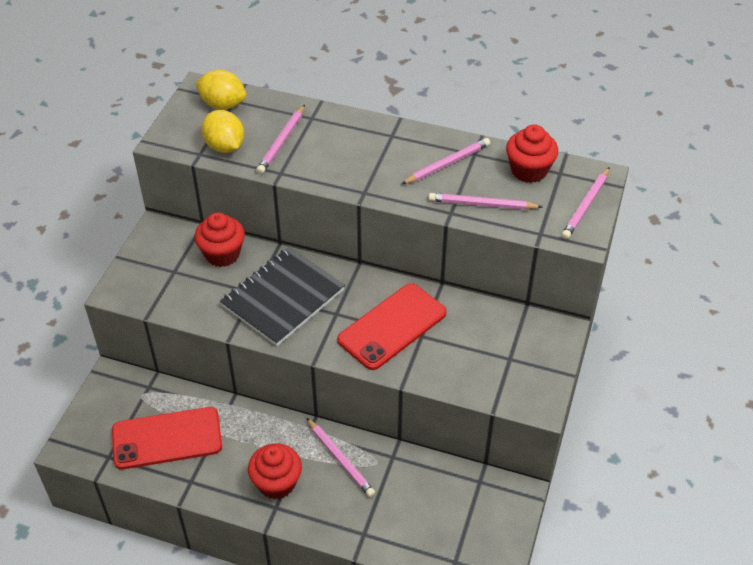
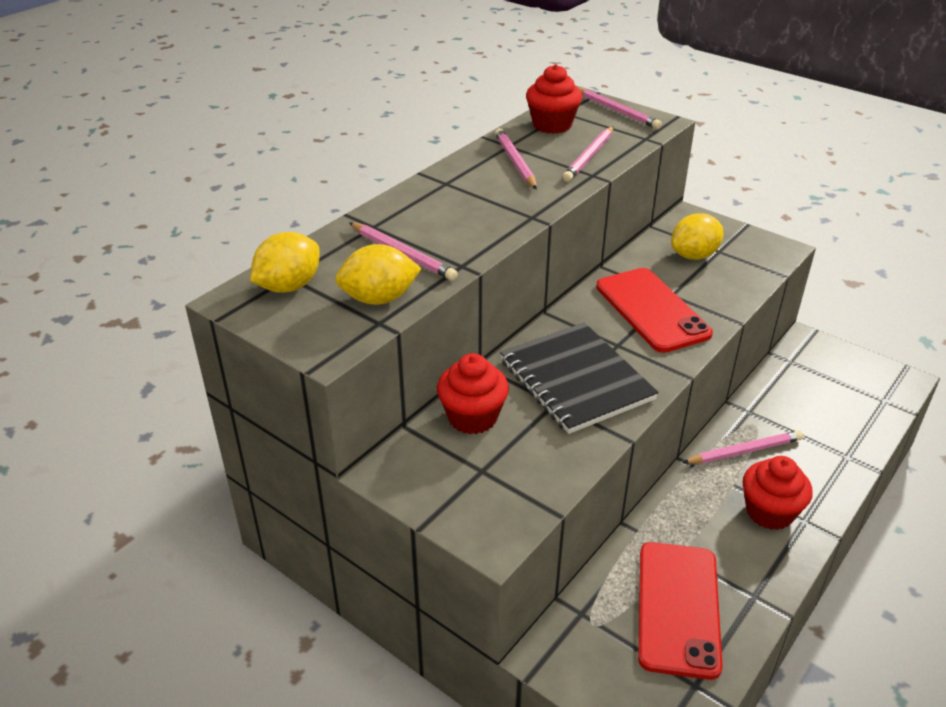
camera: 70 degrees left, 10 degrees down
none -> yellow lemon [671,213,723,260]

